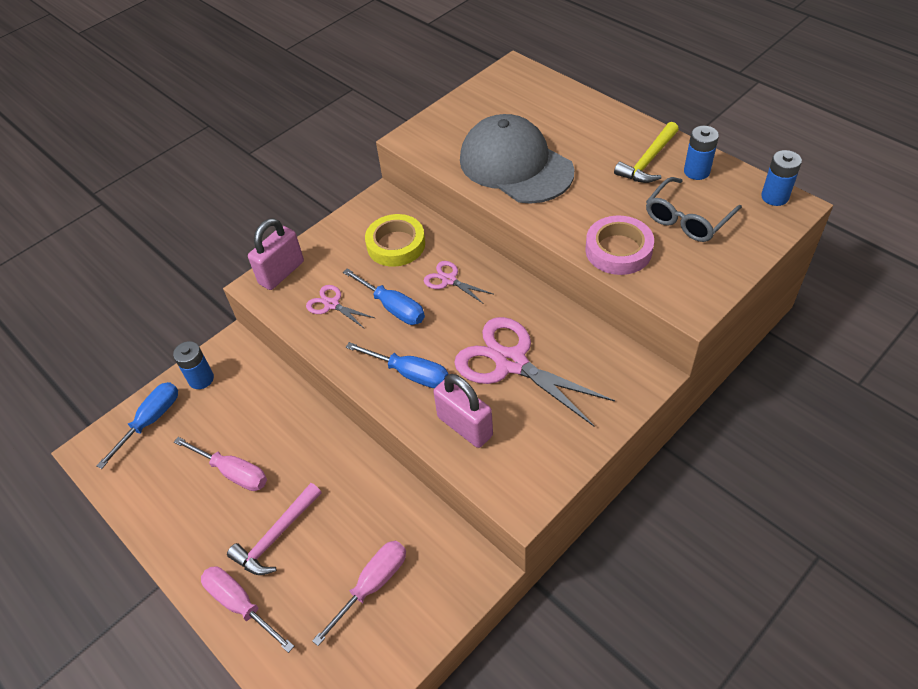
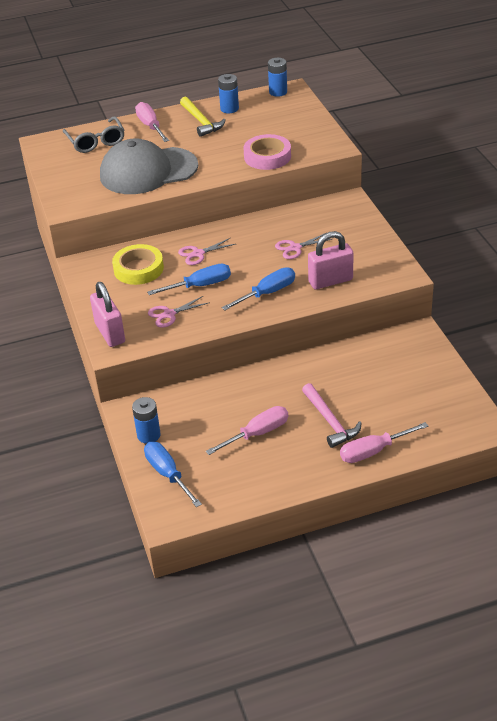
camera: 65 degrees left, 10 degrees down
pink screwdriver [312,541,406,646] -> pink screwdriver moved to [135,102,169,142]
pink scissors [454,317,615,427] -> pink scissors [275,233,332,259], size x0.49
grey glasses [646,177,742,242] -> grey glasses moved to [63,116,125,153]

